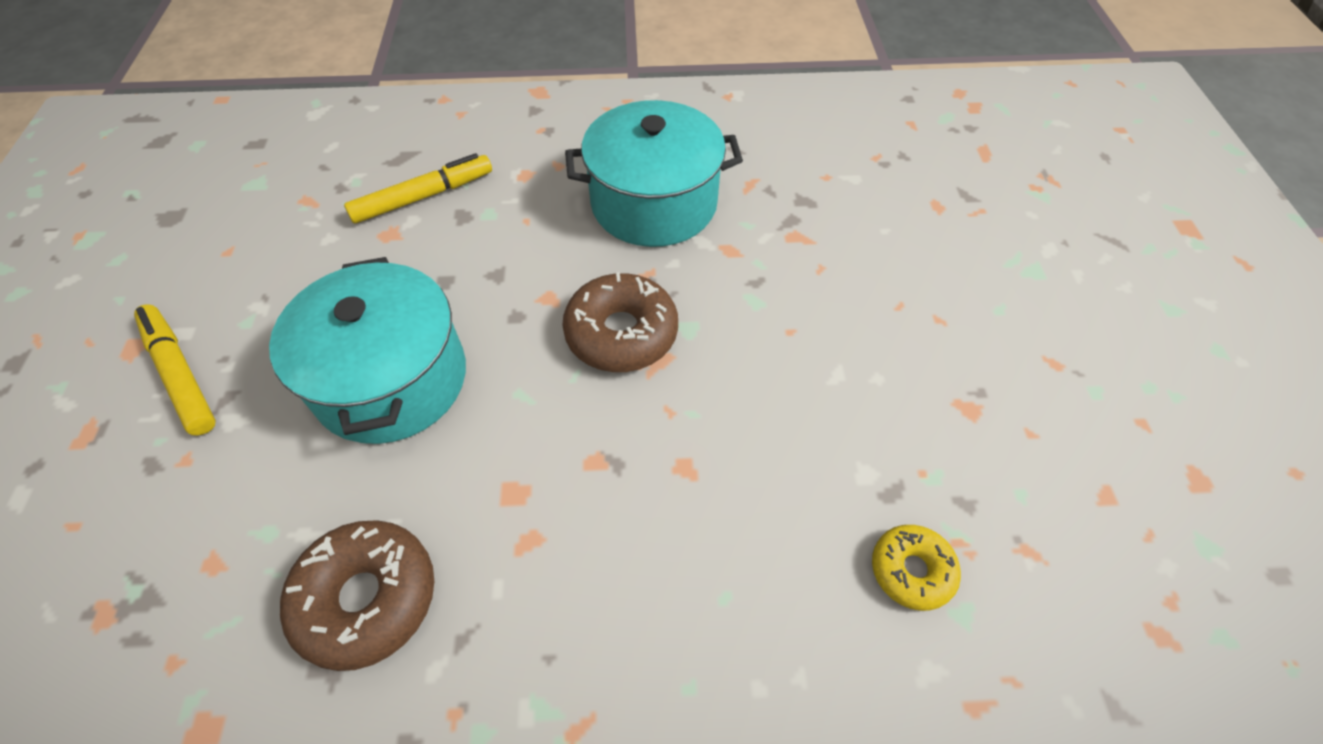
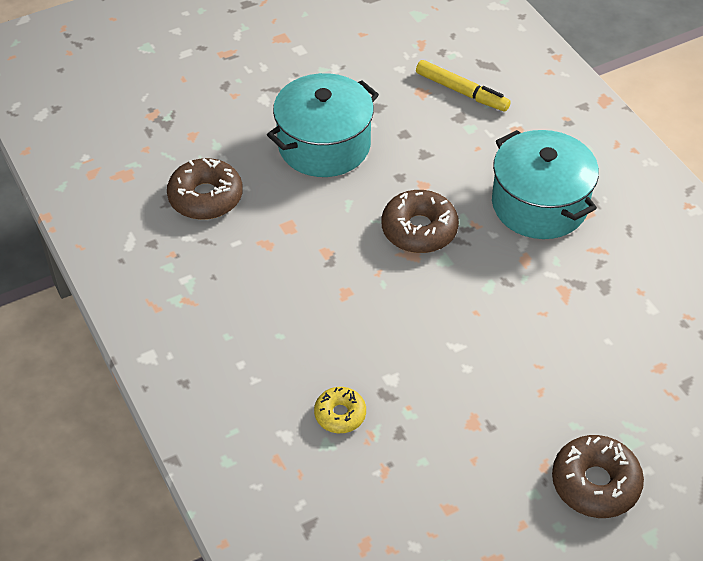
camera: 65 degrees right, 5 degrees down
yellow marker [134,304,216,436] -> none
none -> brown donut [552,435,644,518]

